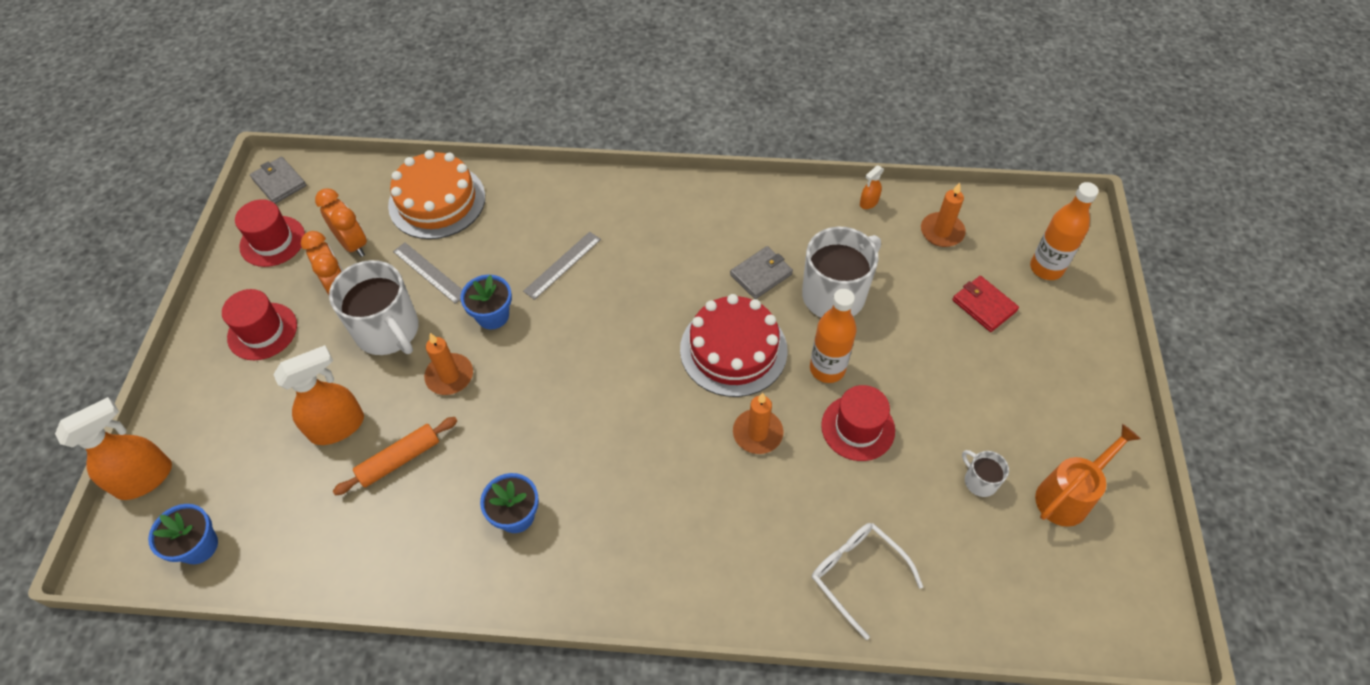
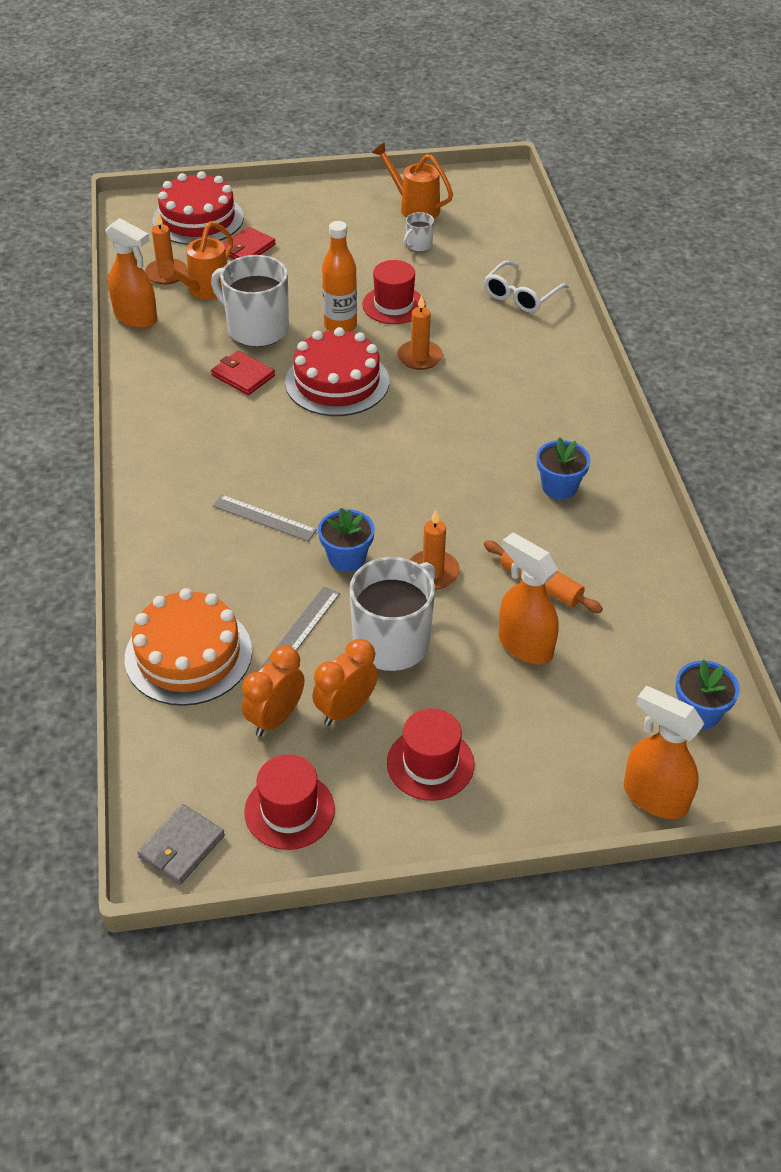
camera: 105 degrees left, 10 degrees down
grey wallet [730,246,793,299] -> red wallet [211,351,275,395]
orange spray bottle [860,165,884,209] -> orange spray bottle [105,218,158,328], size x2.12
orange bottle [1030,182,1099,280] -> red cake [152,171,244,245]
none -> orange watering can [159,221,233,300]

